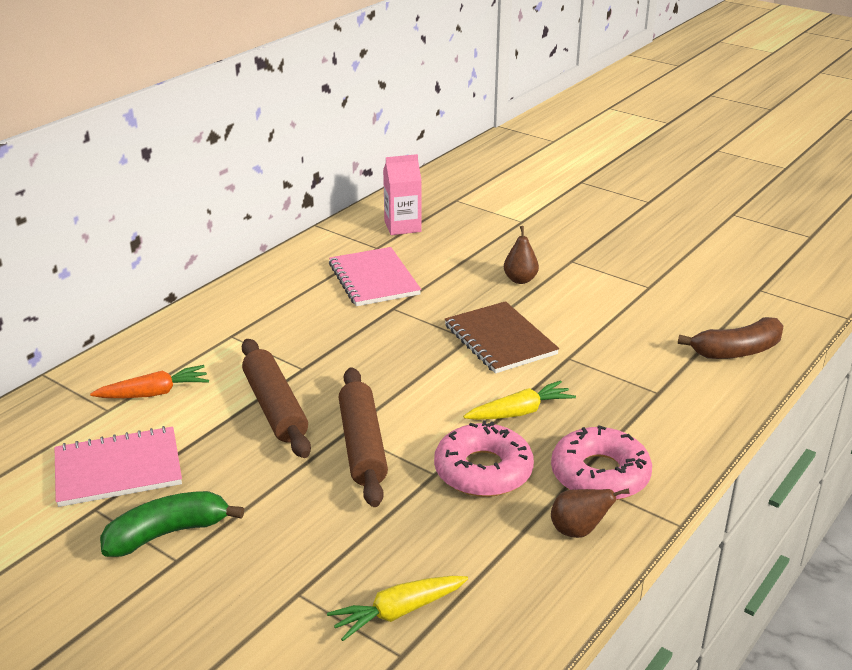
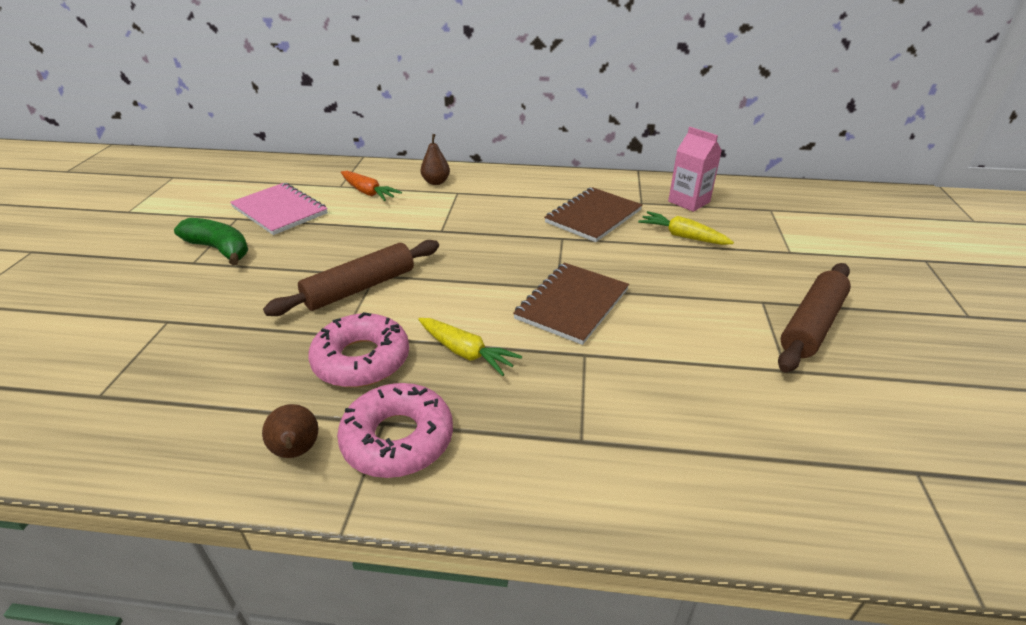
camera: 60 degrees right, 5 degrees up
brown rolling pin [241,339,311,458] -> brown rolling pin moved to [778,263,851,372]
yellow carrot [327,576,468,641] -> yellow carrot moved to [638,211,734,245]
pink notebook [329,247,421,306] -> brown notebook [544,187,642,242]
brown pear [504,226,539,284] -> brown pear moved to [421,134,450,185]
brown banana [678,317,784,359] -> none

